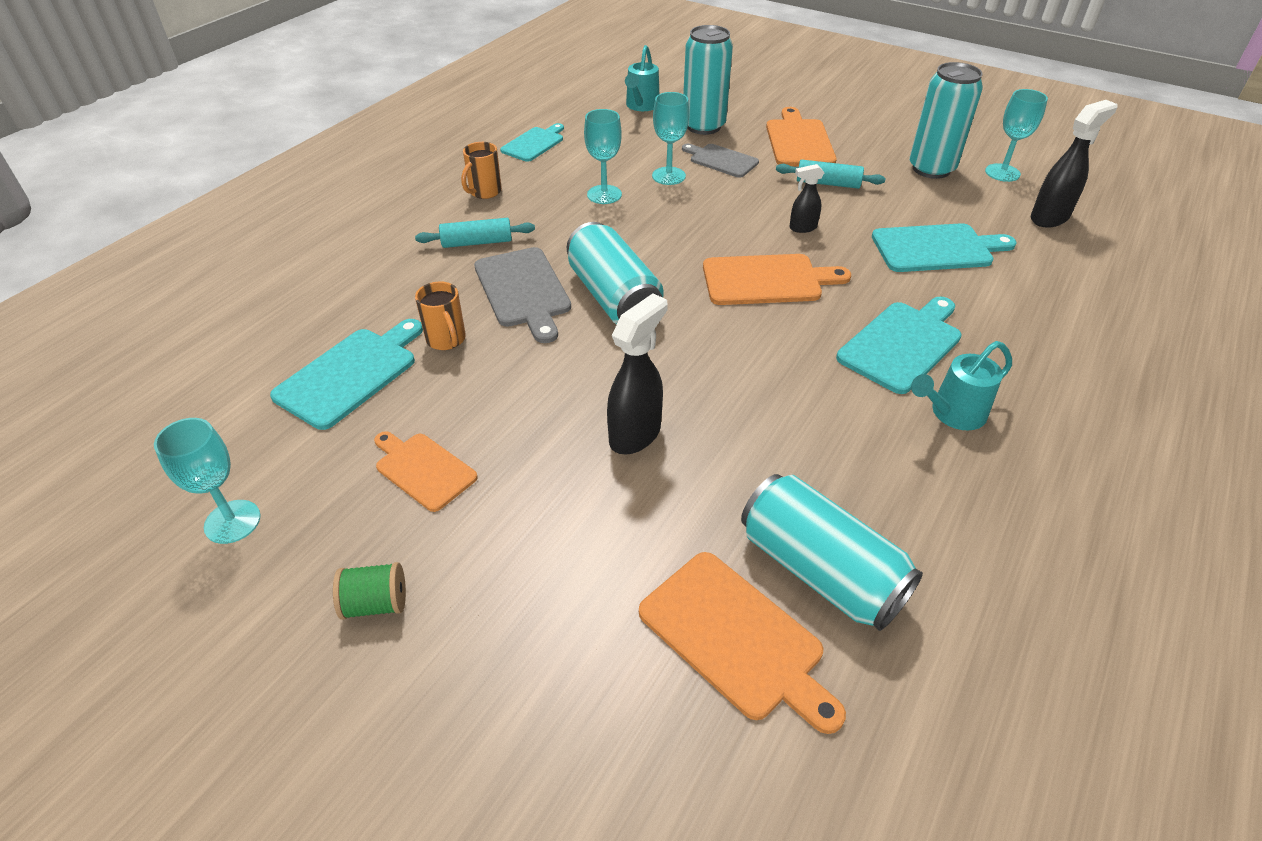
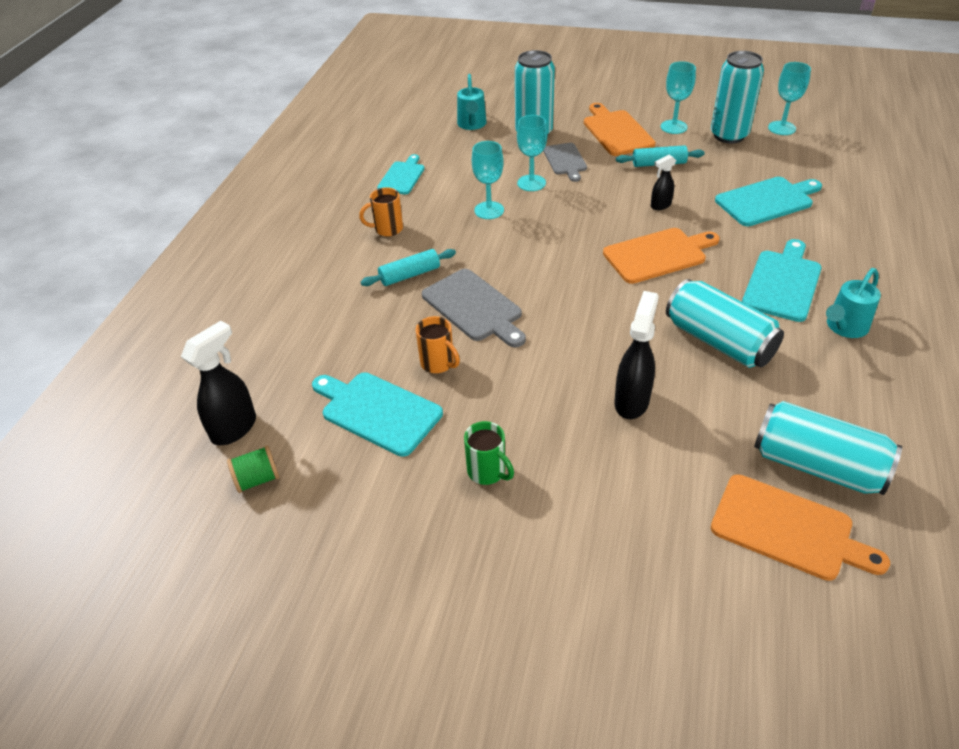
camera: 15 degrees left, 0 degrees up
turquoise goblet [154,418,261,544] -> turquoise goblet moved to [661,61,696,134]
turquoise cutting board [270,319,423,430] -> turquoise cutting board turned 75 degrees counterclockwise [312,372,443,457]
green spool [333,562,406,619] -> green spool moved to [227,445,280,493]
orange cutting board [374,431,478,512] -> green mug [464,421,514,485]
orange mug [461,142,502,199] -> orange mug turned 60 degrees clockwise [359,187,403,237]
turquoise can [567,222,664,325] -> turquoise can moved to [666,279,784,368]
grey cutting board [682,144,759,178] -> grey cutting board turned 120 degrees counterclockwise [543,143,587,182]
black spray bottle [1031,100,1118,228] -> black spray bottle moved to [181,321,256,445]

